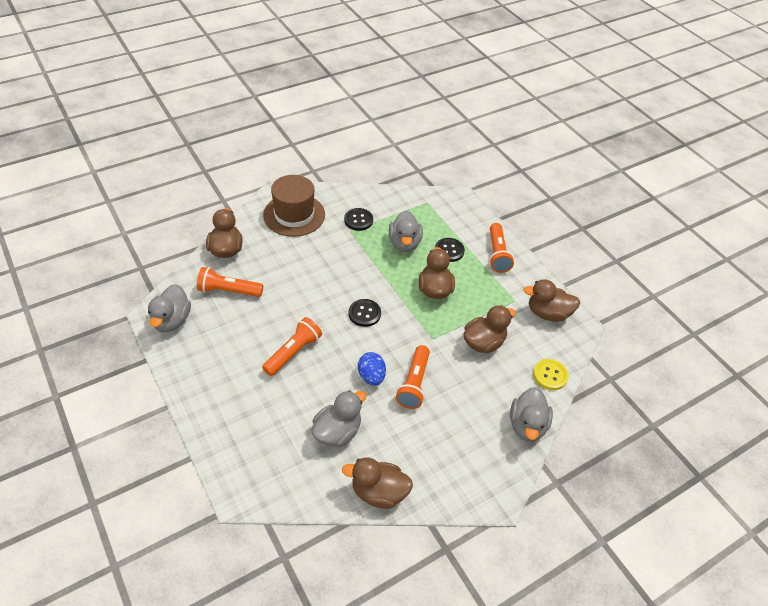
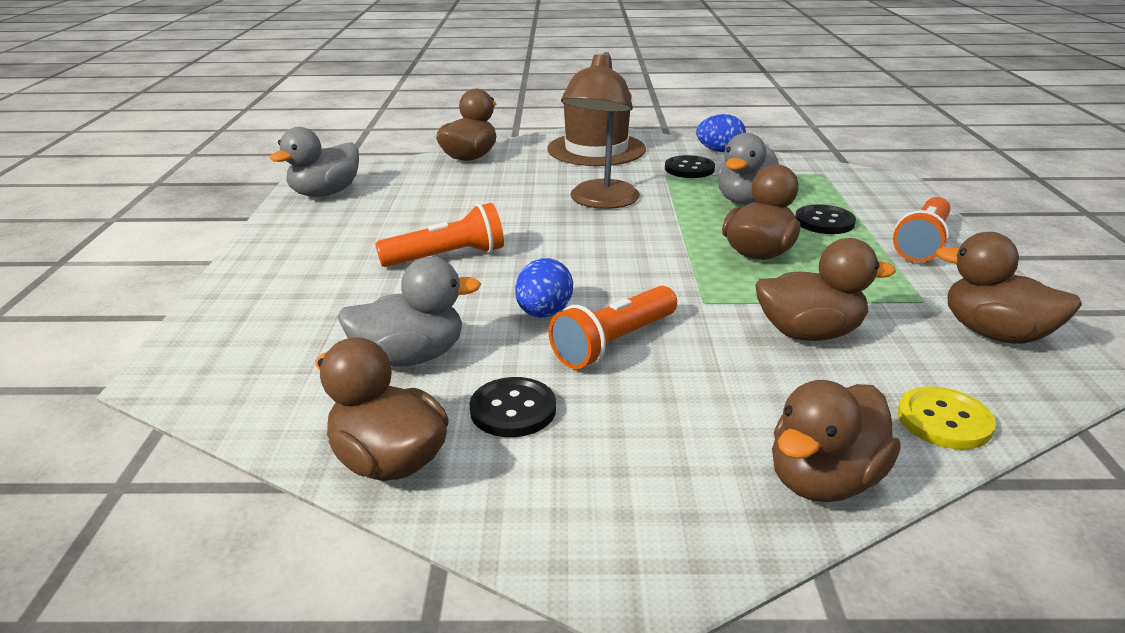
camera: 35 degrees right, 20 degrees down
orange flashlight [197,267,263,297] -> none
black button [349,299,381,327] -> black button moved to [469,377,556,437]
grey duck [510,387,553,442] -> brown duck [772,380,901,502]
none -> brown lamp [561,52,640,209]
none -> blue egg [696,114,746,152]

